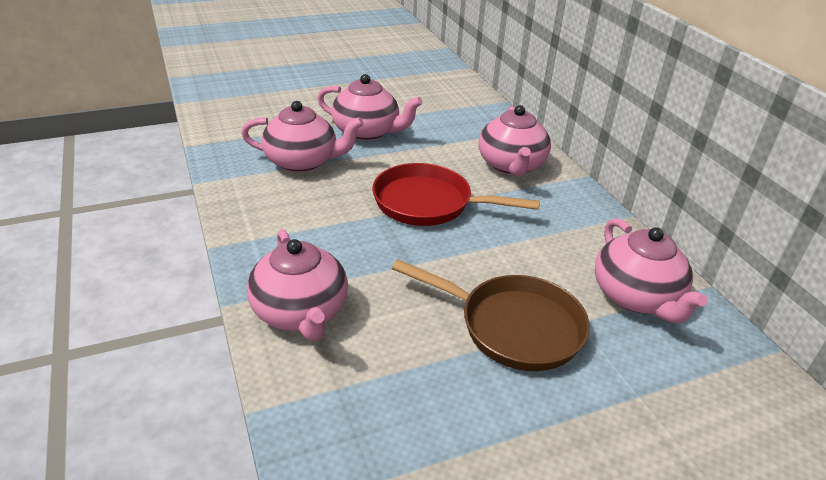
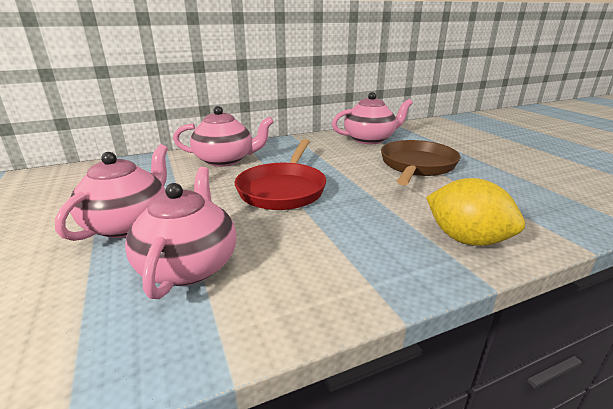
camera: 90 degrees left, 10 degrees down
pink teapot [247,229,348,341] -> yellow lemon [426,178,525,246]

